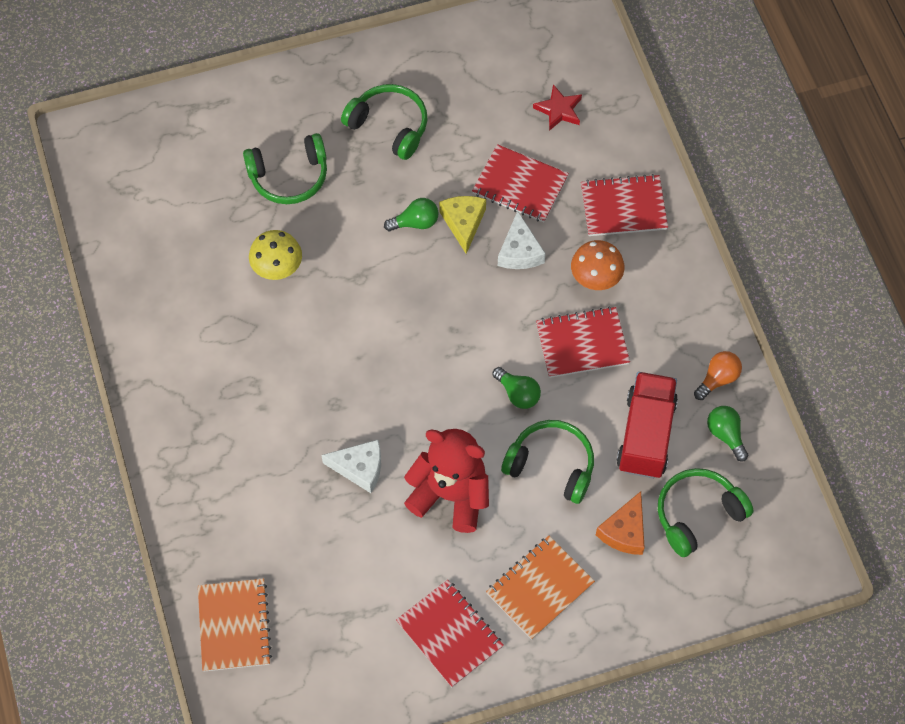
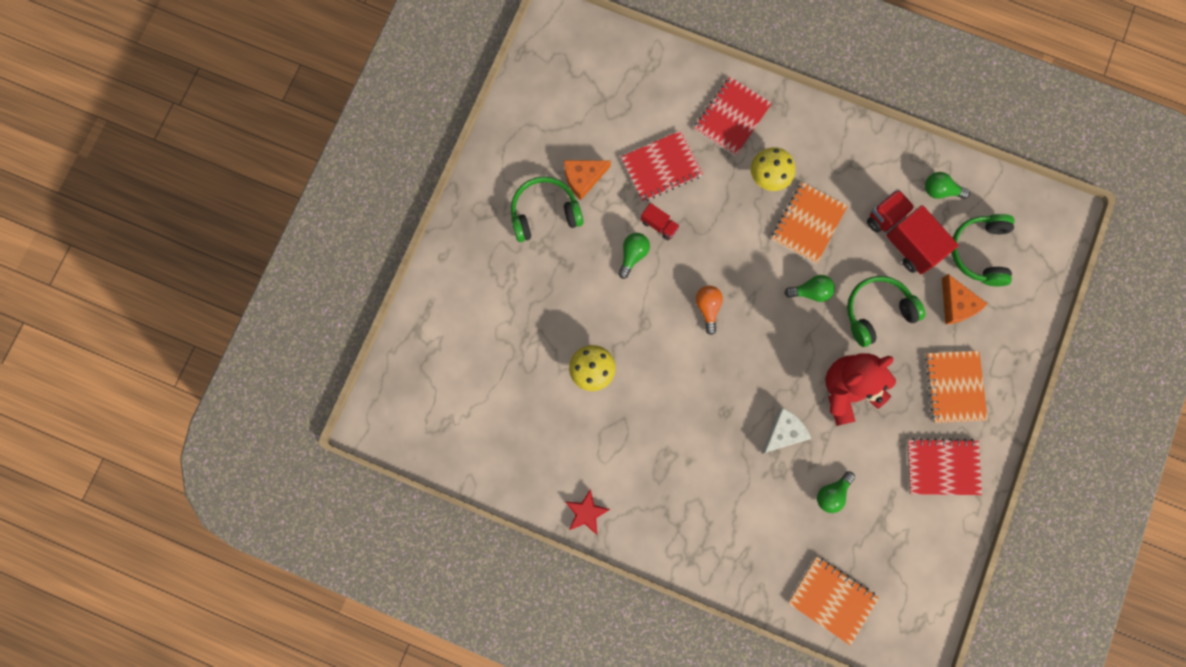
camera: 50 degrees left, 15 degrees up
green headphones [243,133,327,204] -> none
yellow cheese [439,196,486,254] -> red truck [641,203,680,240]
white cheese [498,211,546,269] -> none
red star [533,84,582,131] -> red star moved to [565,489,610,535]
red notebook [536,306,630,378] -> orange notebook [771,182,848,264]
orange mushroom [571,240,624,290] -> yellow mushroom [751,147,795,191]
orange light bulb [694,351,742,400] -> orange light bulb moved to [696,286,723,335]
none -> orange cheese [564,160,611,200]
none -> green light bulb [817,471,855,513]

